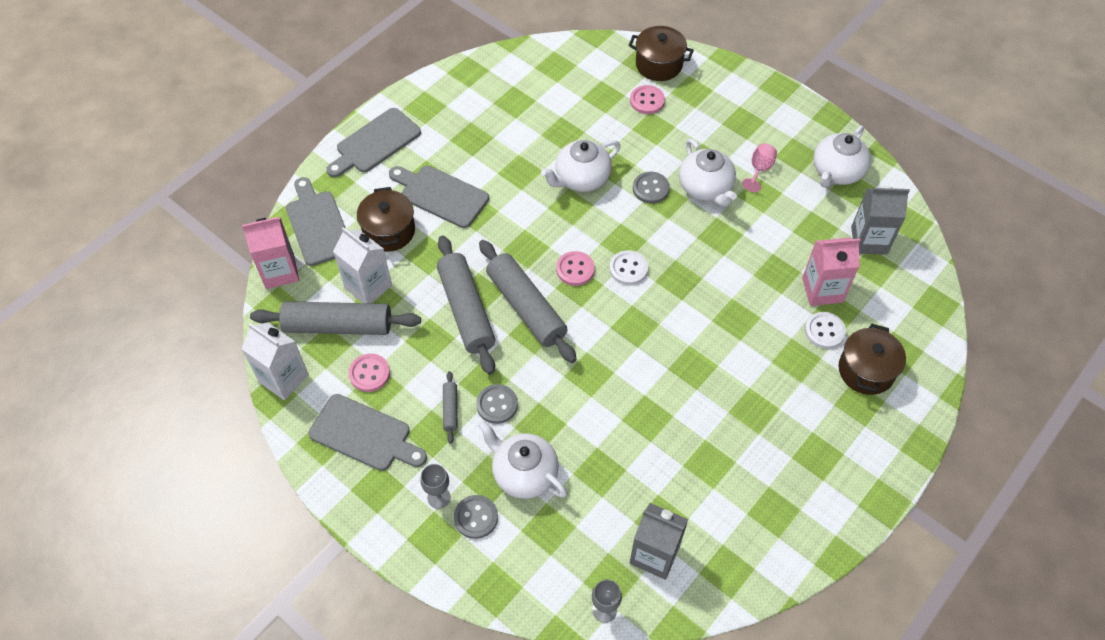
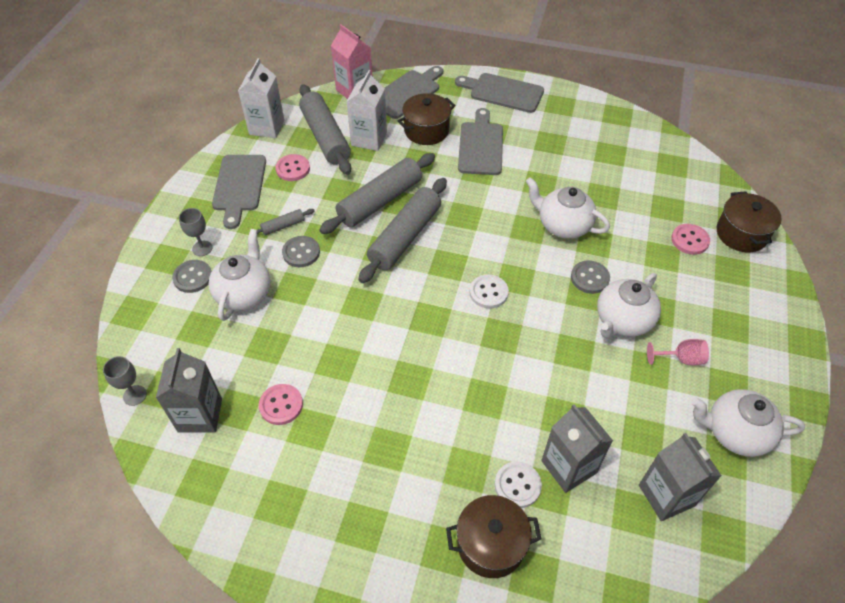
camera: 65 degrees right, 5 degrees down
pink button [556,251,595,286] -> pink button moved to [259,384,303,425]
pink carton [802,238,860,306] -> grey carton [541,404,613,493]

